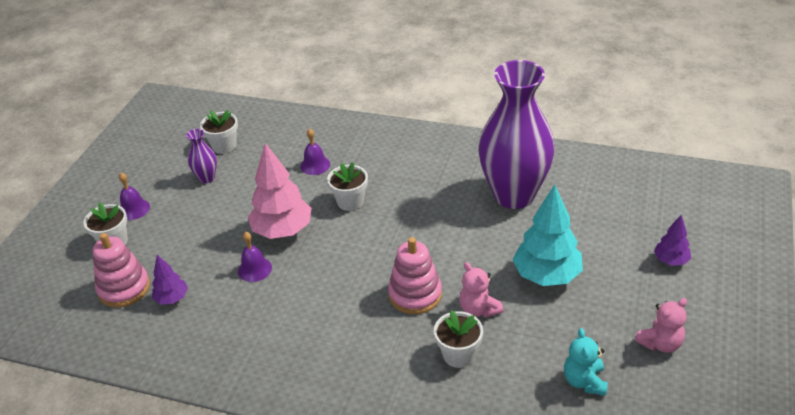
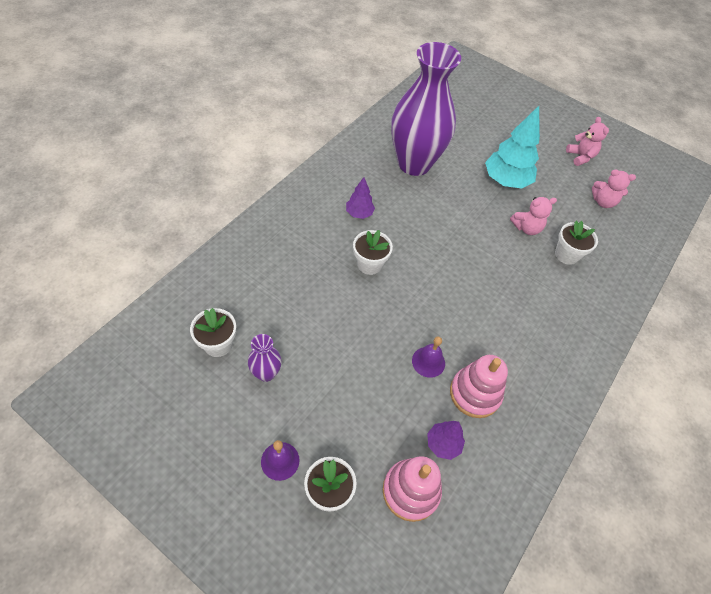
camera: 80 degrees left, 15 degrees up
pink tree [248,143,312,239] -> none
purple bell [300,128,330,175] -> none
pink stacking toy [388,237,442,314] -> pink stacking toy moved to [450,355,508,418]
turquoise teddy bear [564,328,608,396] -> pink teddy bear [592,169,636,208]
purple tree [654,215,691,266] -> purple tree moved to [346,177,375,219]

